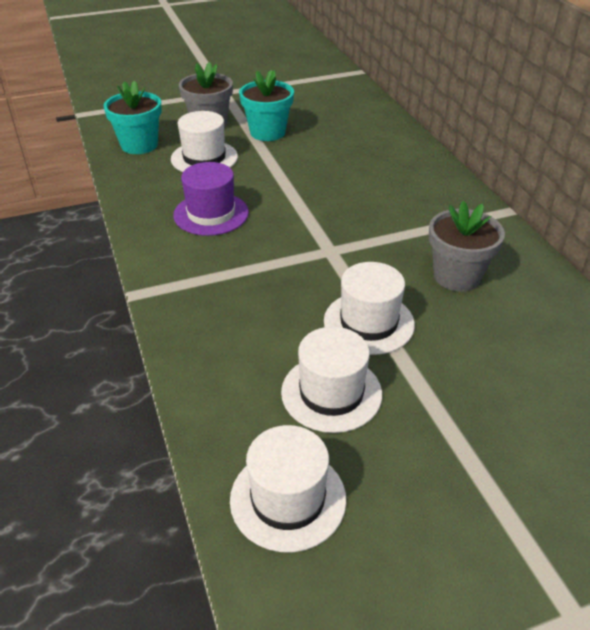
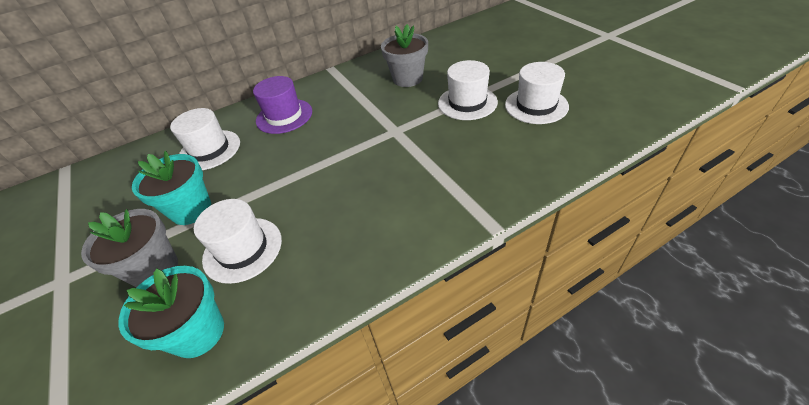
camera: 95 degrees left, 5 degrees up
purple hat [173,162,249,236] -> purple hat moved to [253,76,312,134]
white hat [230,425,346,552] -> white hat moved to [170,108,240,170]

